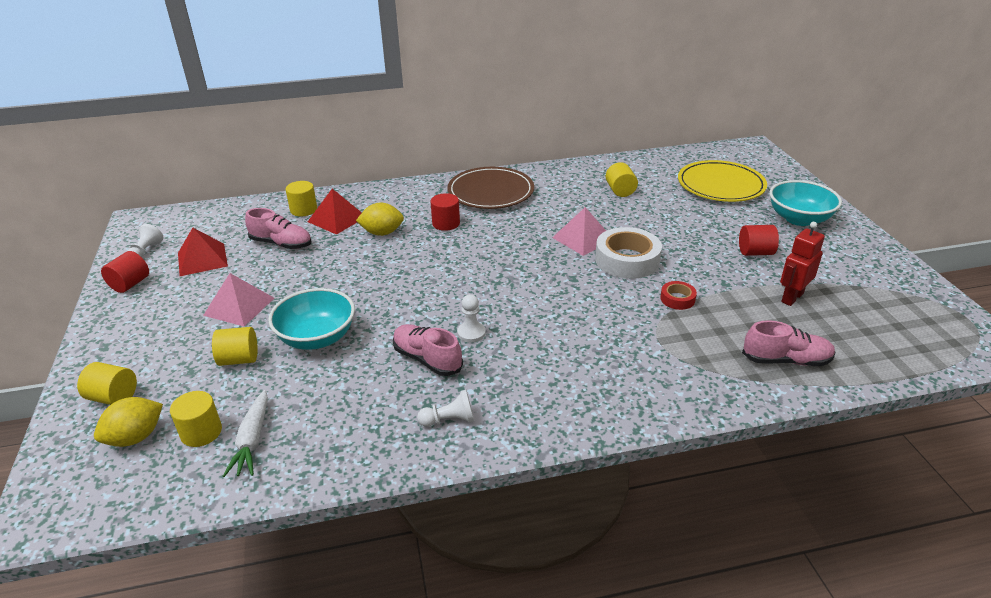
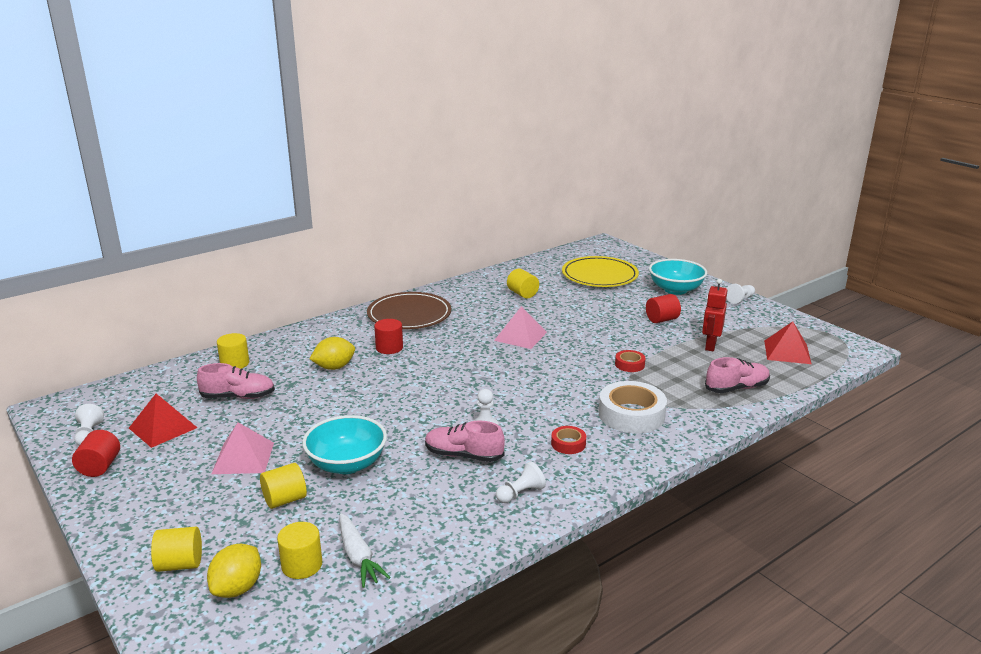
camera: 25 degrees left, 10 degrees down
red pyramid [308,189,362,235] -> red pyramid moved to [764,321,811,364]
white tape [595,227,662,279] -> white tape moved to [598,381,667,433]
none -> red tape [551,426,586,454]
none -> white pawn [726,284,755,304]

